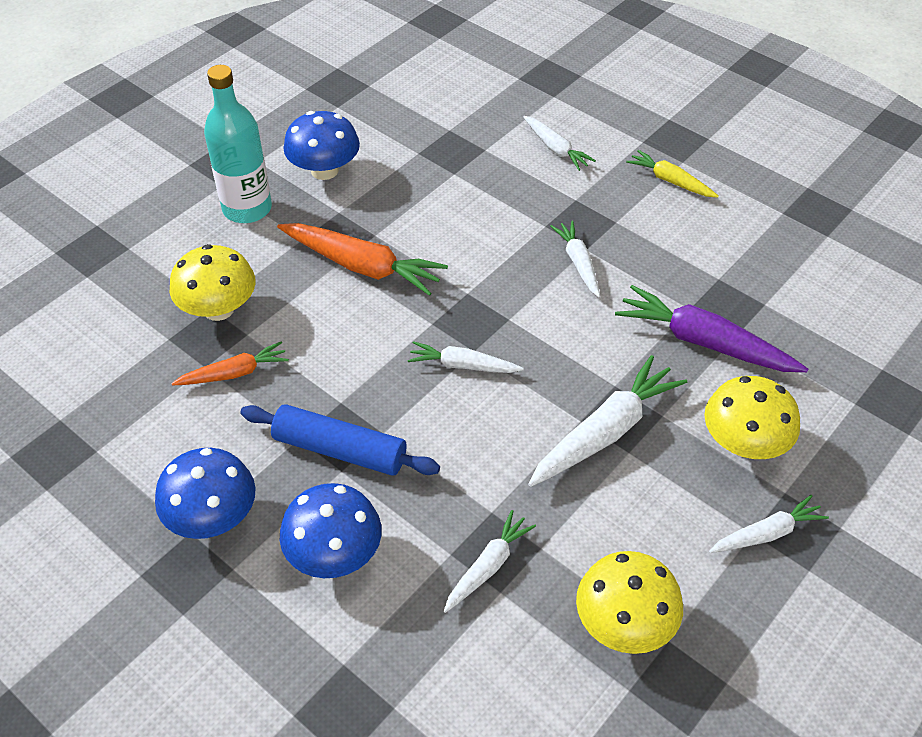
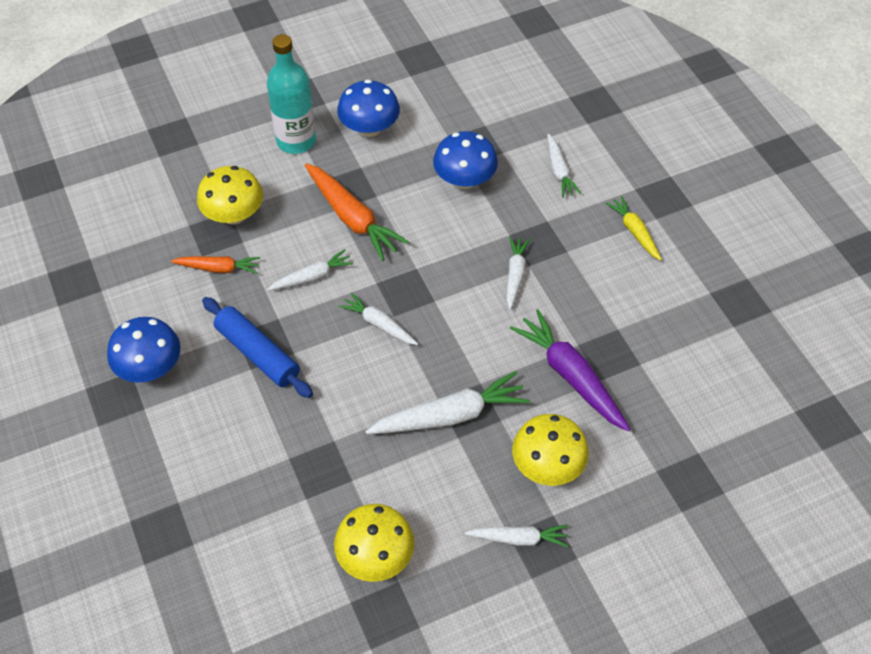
camera: 25 degrees right, 5 degrees up
blue mushroom [280,483,382,578] -> blue mushroom moved to [433,131,498,189]
white carrot [444,510,536,613] -> white carrot moved to [267,249,354,291]

